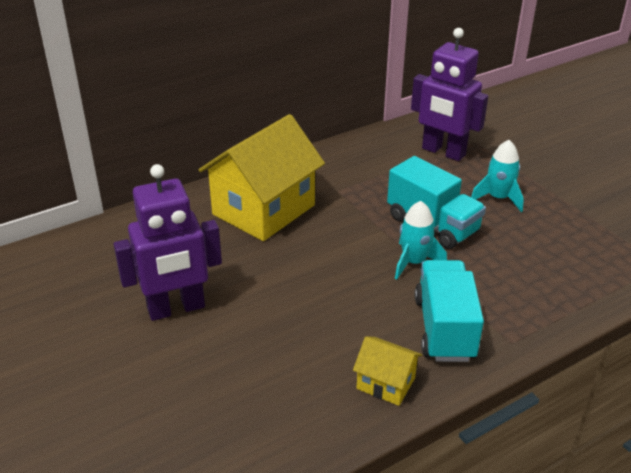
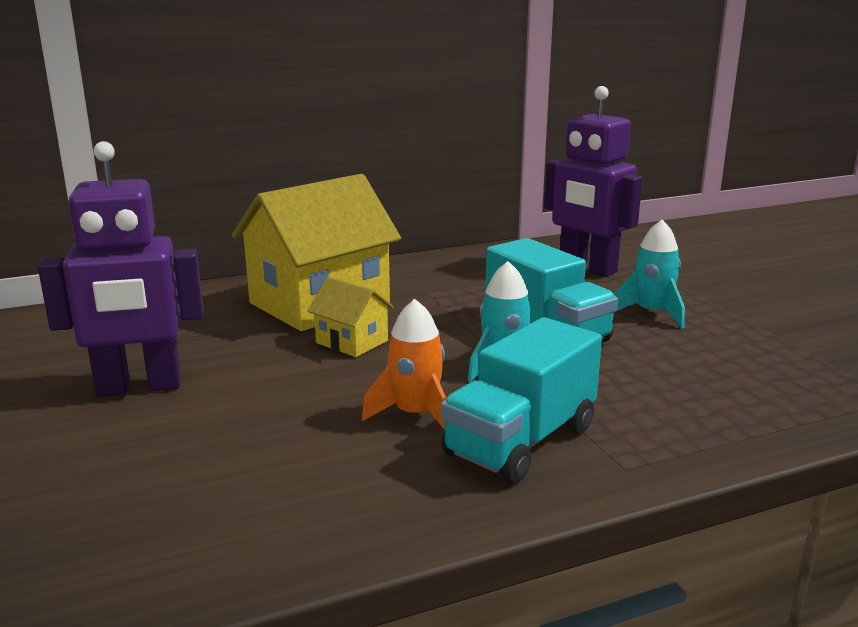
camera: 10 degrees right, 15 degrees down
yellow house [353,336,422,406] -> yellow house moved to [307,277,394,357]
turquoise truck [415,260,484,362] -> turquoise truck turned 150 degrees counterclockwise [441,317,602,483]
none -> orange rocket [362,299,446,430]

